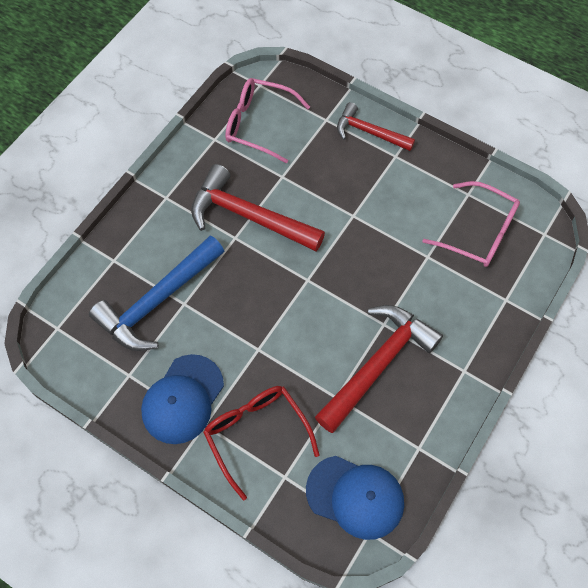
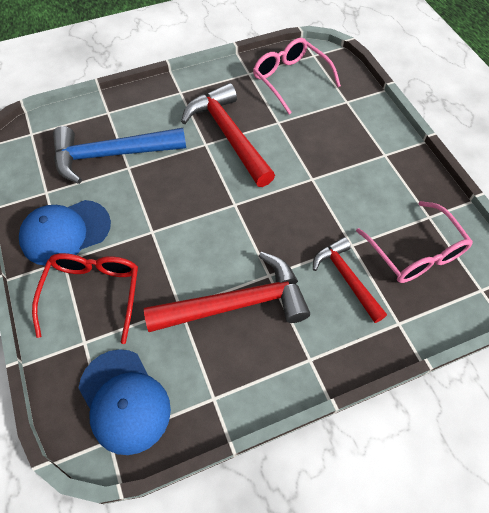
camera: 35 degrees right, 5 degrees down
red hammer [337,102,415,151] -> red hammer moved to [313,237,387,323]

